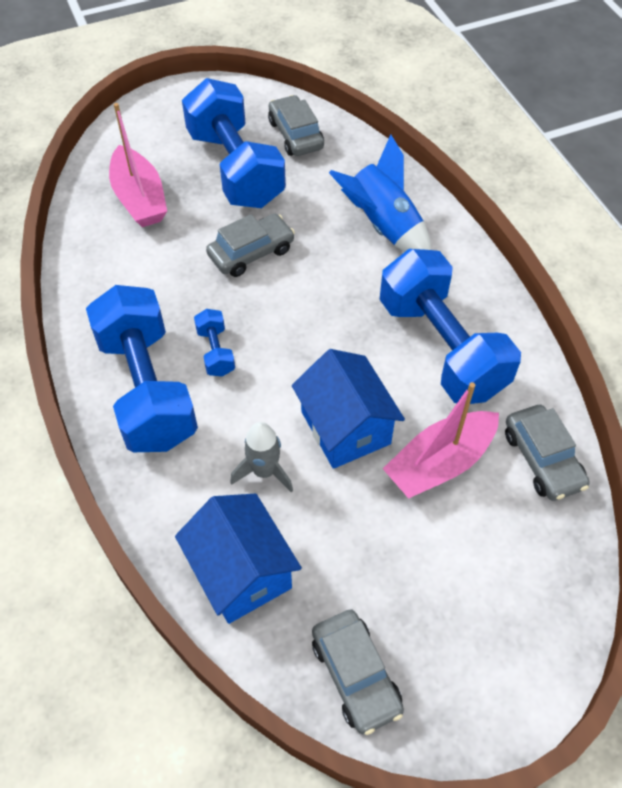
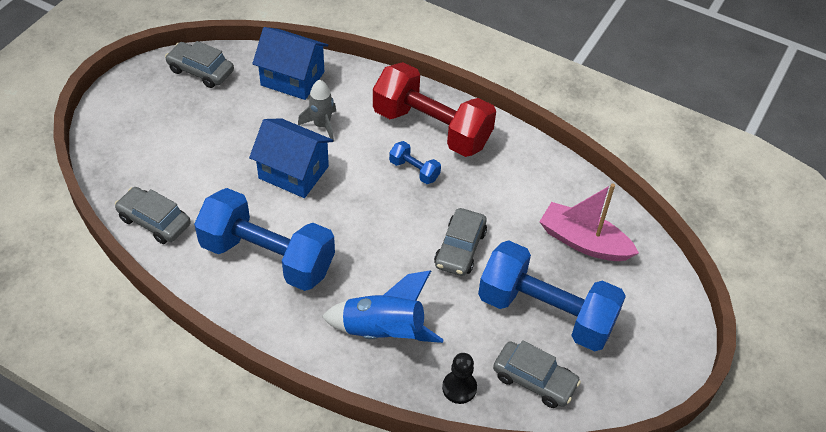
camera: 140 degrees right, 5 degrees down
blue dumbbell [86,285,198,452] -> red dumbbell [373,62,496,157]
pink boat [383,382,499,499] -> none
none -> black pawn [442,353,477,404]

